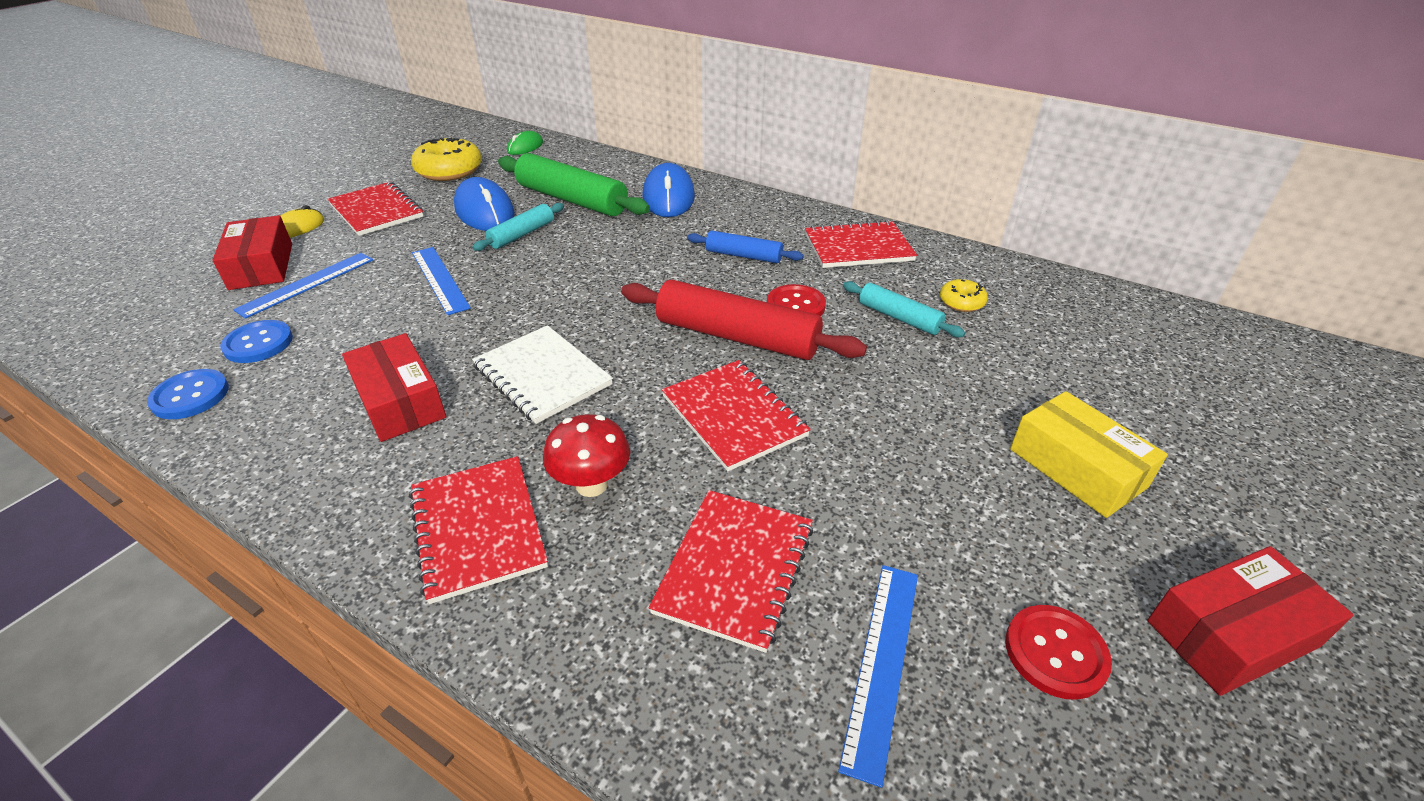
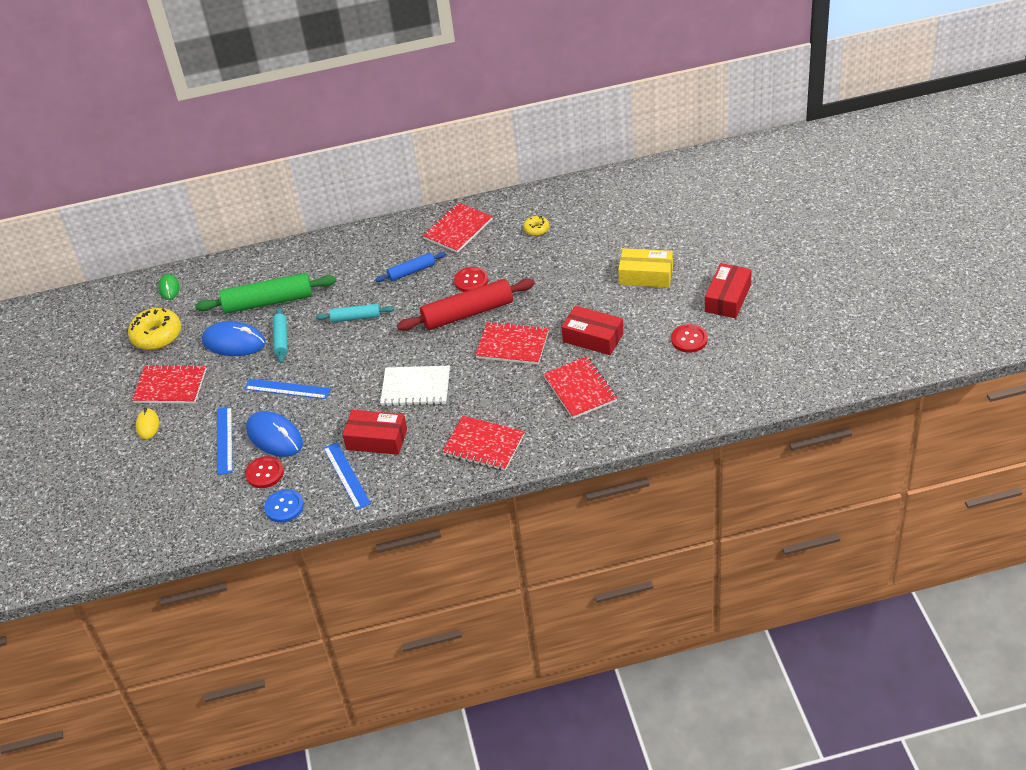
camera: 40 degrees left, 5 degrees up
red box [213,215,292,290] -> red box moved to [561,306,624,355]
blue button [220,320,293,363] -> red button [245,456,284,488]
red mushroom [543,414,630,497] -> none
blue mouse [642,163,695,217] -> blue mouse moved to [246,411,303,457]
blue ruler [838,565,918,788] -> blue ruler moved to [323,442,371,510]
turquoise rolling pin [843,281,965,337] -> turquoise rolling pin moved to [316,304,394,322]

